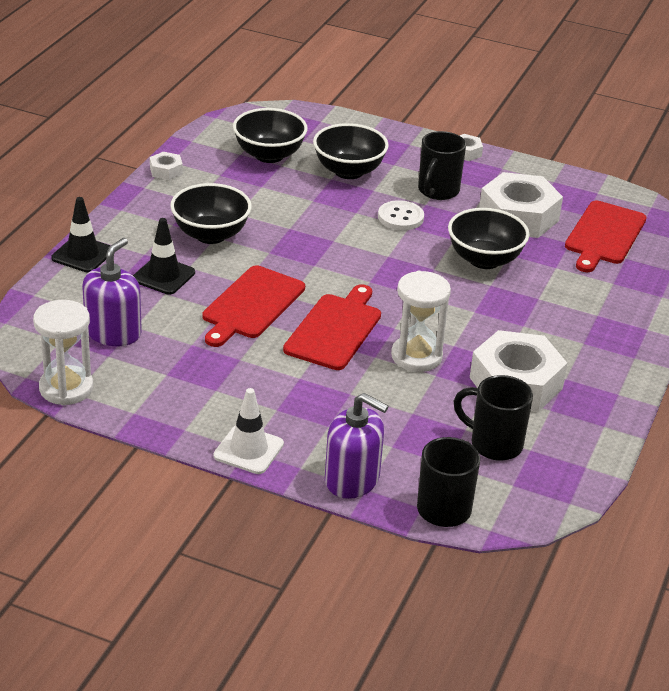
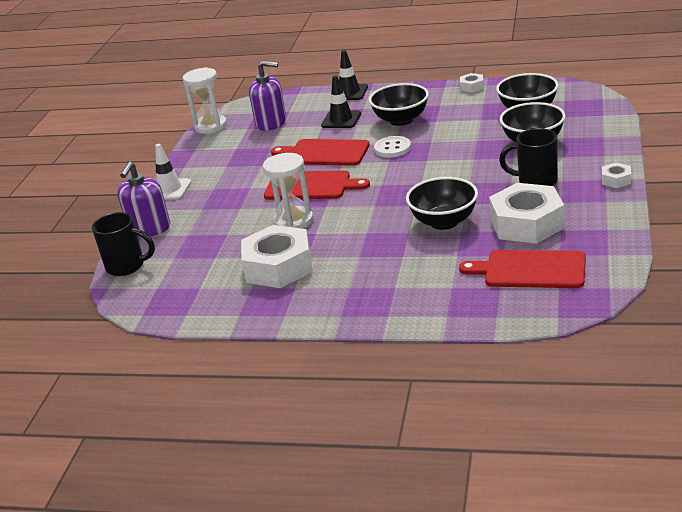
camera: 85 degrees right, 5 degrees down
white button [378,200,424,230] -> white button moved to [374,136,411,158]
black mug [454,375,533,461] -> none

